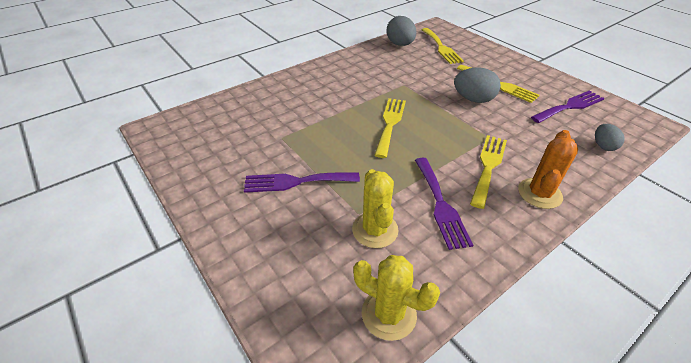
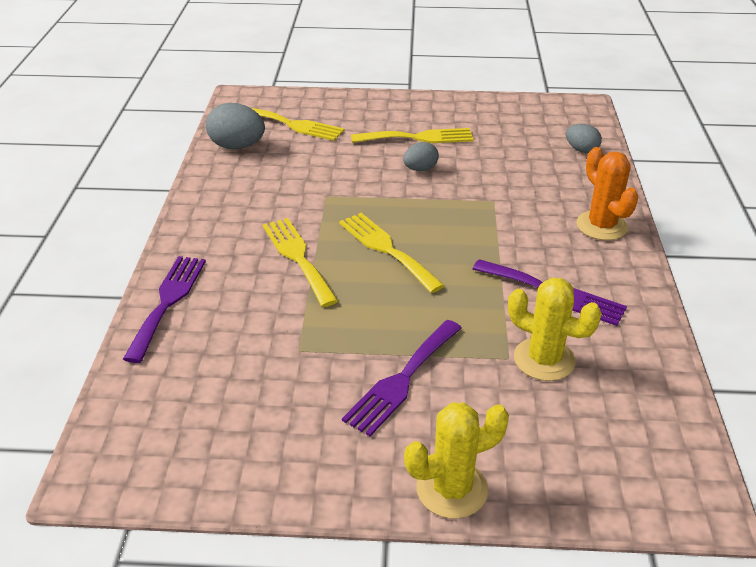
camera: 50 degrees left, 5 degrees down
yellow cactus [353,255,440,341] -> yellow cactus moved to [404,402,509,519]
grey egg [454,67,501,103] -> grey egg [403,142,439,171], size x0.61
yellow fork [470,135,507,209] -> yellow fork moved to [263,218,338,307]
purple fork [531,90,605,123] -> purple fork moved to [123,256,206,363]

